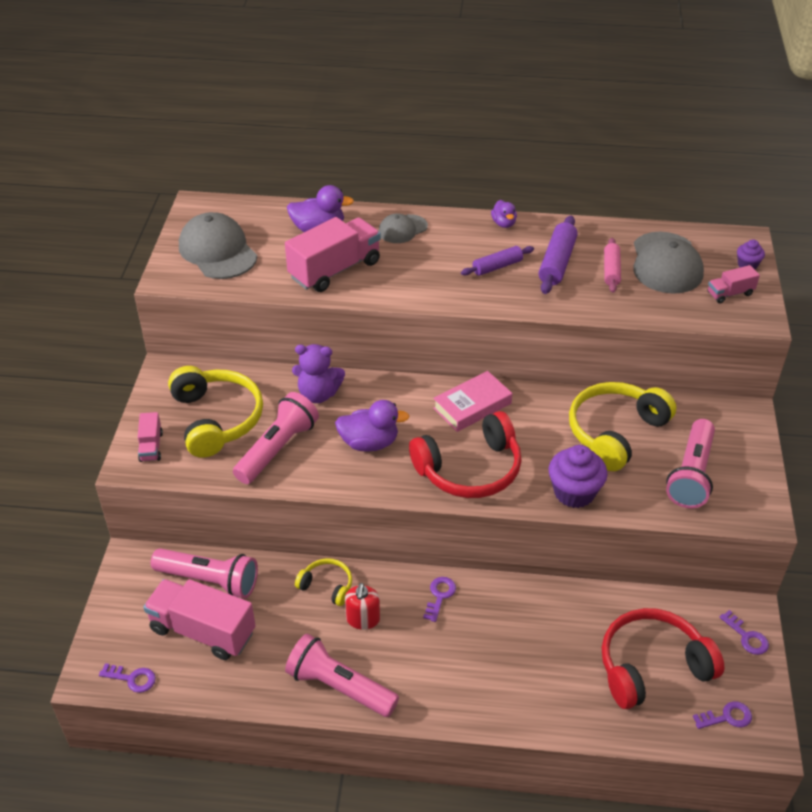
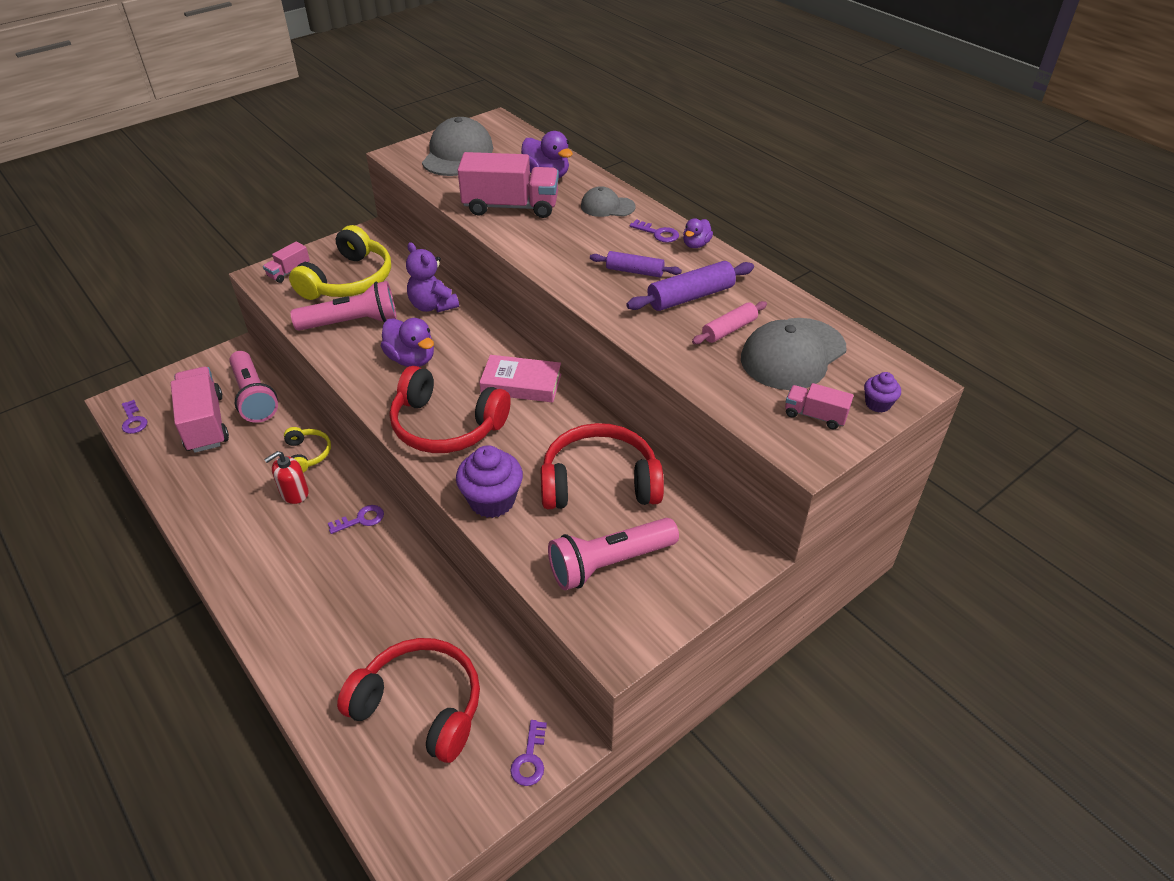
camera: 45 degrees right, 0 degrees up
pink flashlight [285,634,399,717] -> none
yellow headphones [569,382,676,471] -> red headphones [541,423,664,509]
purple key [693,701,752,729] -> purple key moved to [630,219,679,243]

